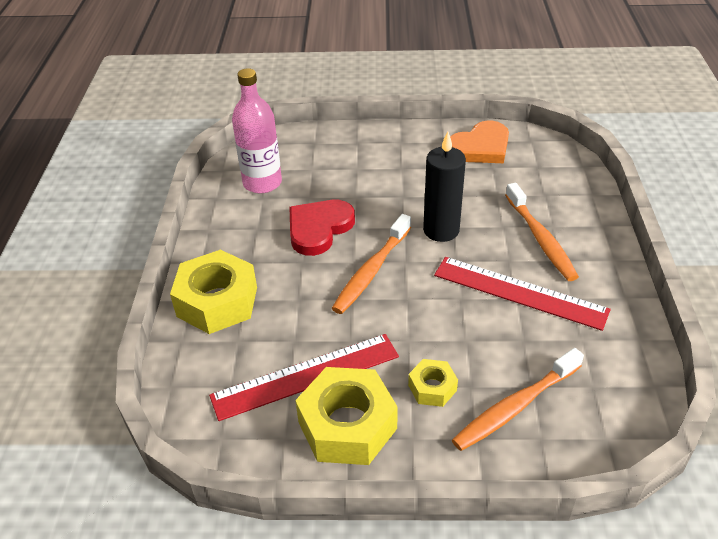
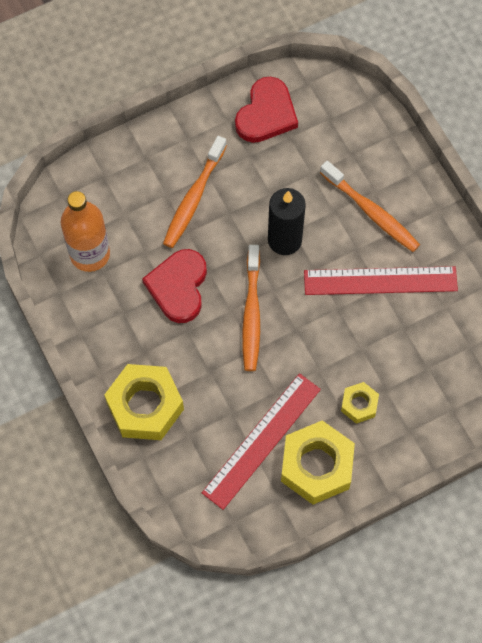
camera: 30 degrees left, 25 degrees up
pink bottle [232,68,282,193] -> orange bottle [61,191,110,272]
orange heart [450,121,509,163] -> red heart [235,77,298,143]
orange toothbrush [452,348,584,451] -> orange toothbrush moved to [163,136,227,248]

